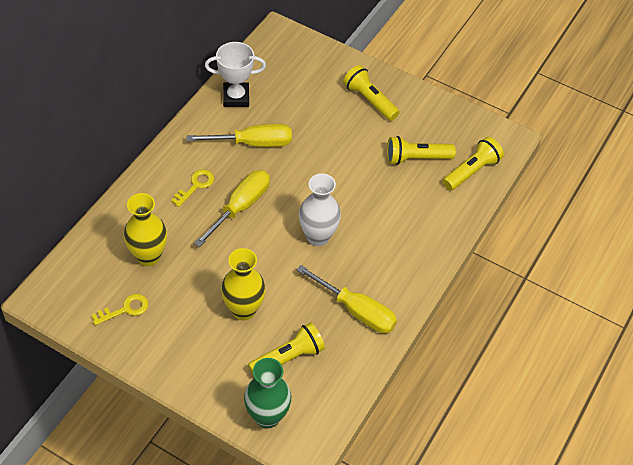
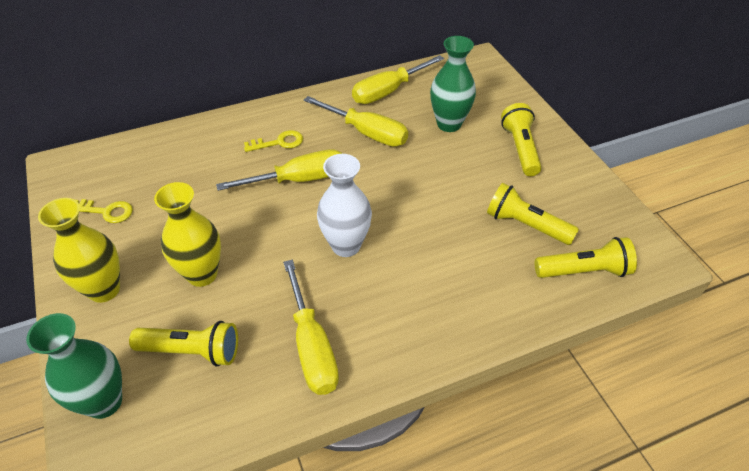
camera: 40 degrees right, 5 degrees down
yellow vase [124,193,167,266] -> yellow vase moved to [38,198,120,303]
white trophy [205,42,266,107] -> yellow screwdriver [352,55,444,104]
none -> green vase [430,36,476,132]

